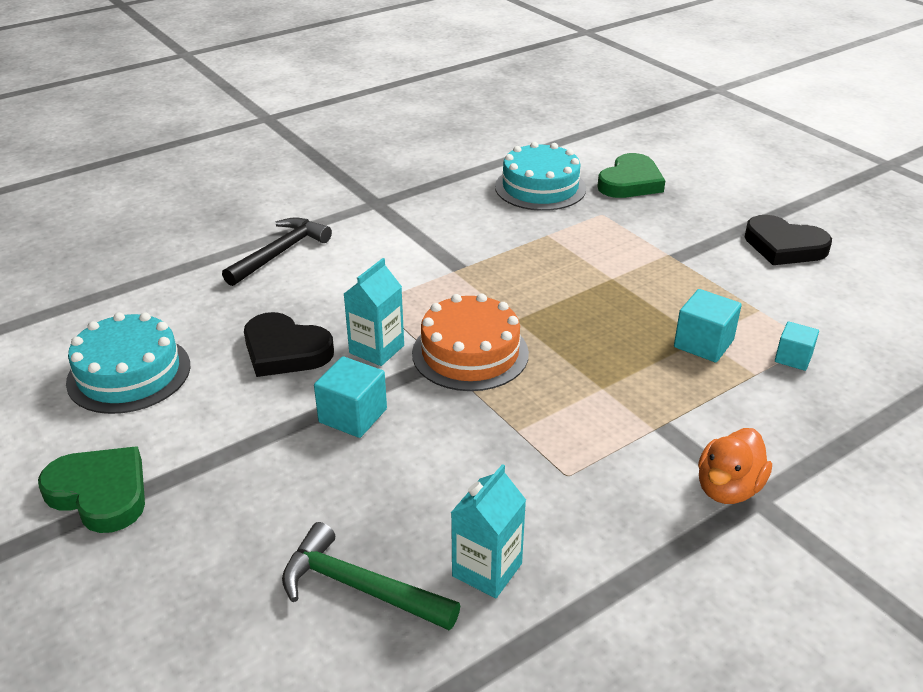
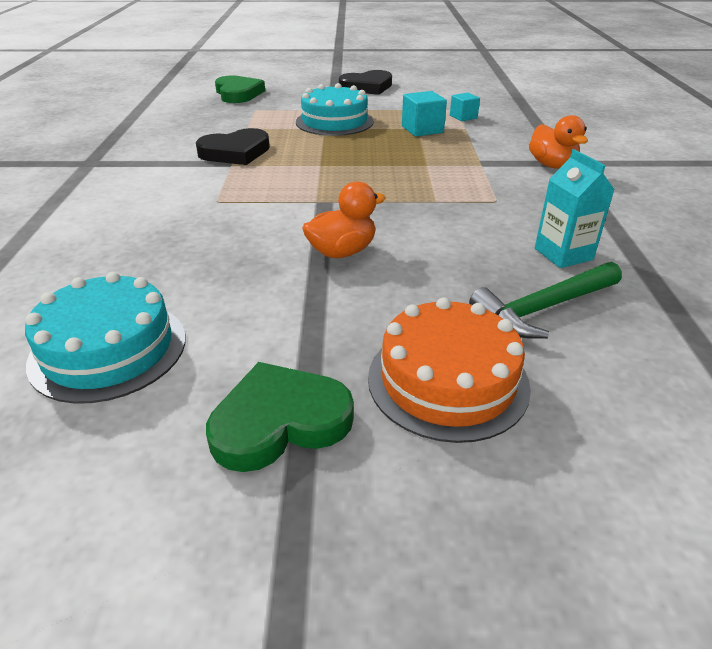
camera: 55 degrees left, 0 degrees up
black hammer [222,217,332,286] -> none
black heart [244,312,334,377] -> black heart moved to [196,128,270,165]
turquoise cube [314,356,387,438] -> orange duck [302,181,385,258]
turquoise carton [344,258,404,366] -> none
orange cake [412,293,529,391] -> orange cake moved to [368,297,531,443]
turquoise cake [495,142,586,211] -> turquoise cake moved to [296,83,374,136]

